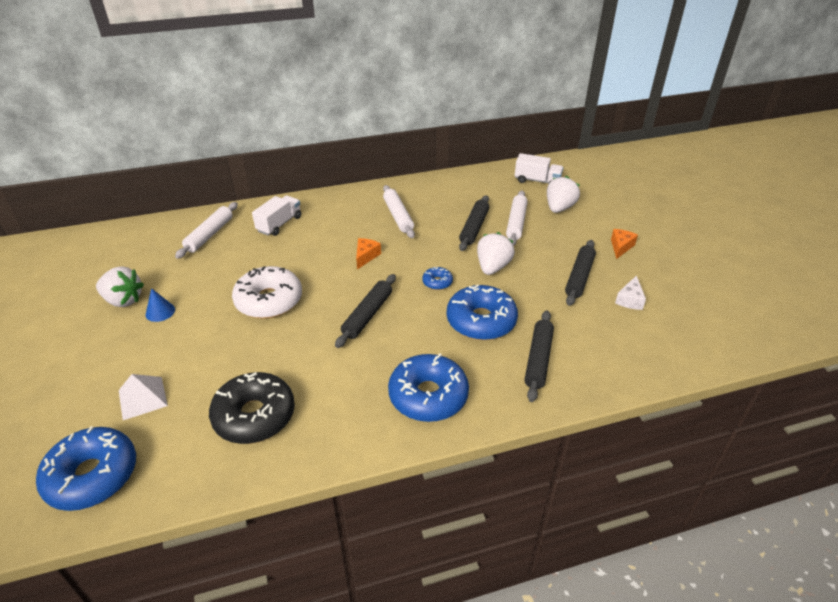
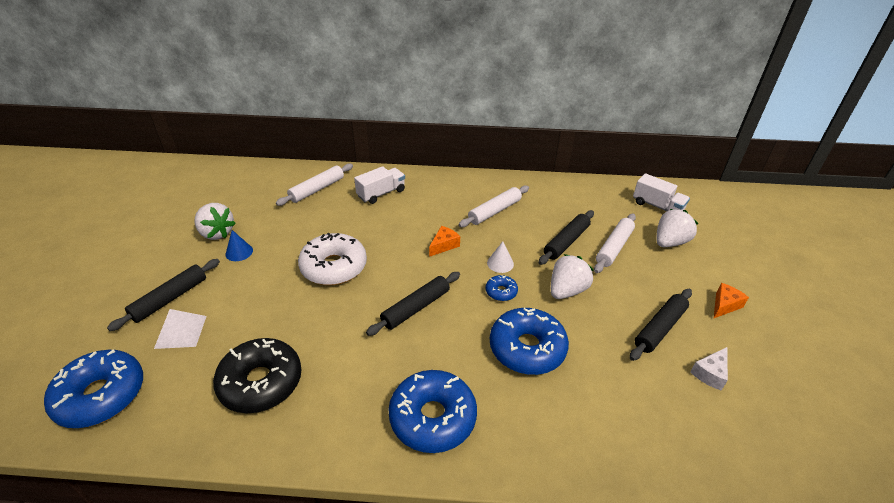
camera: 20 degrees right, 0 degrees up
white rolling pin [383,185,415,238] -> white rolling pin turned 45 degrees clockwise [459,185,529,227]
black rolling pin [524,310,554,402] -> black rolling pin moved to [107,259,220,331]
none -> white cone [487,241,514,273]

